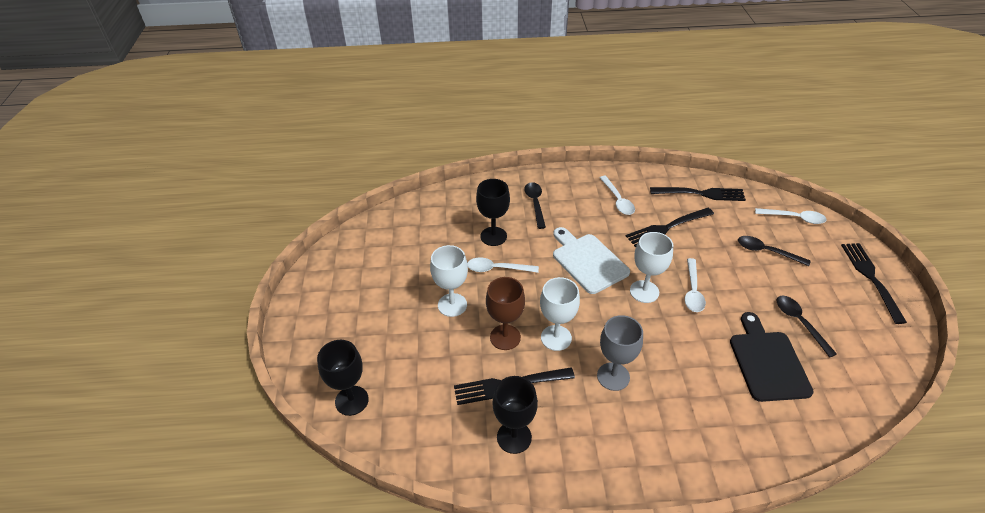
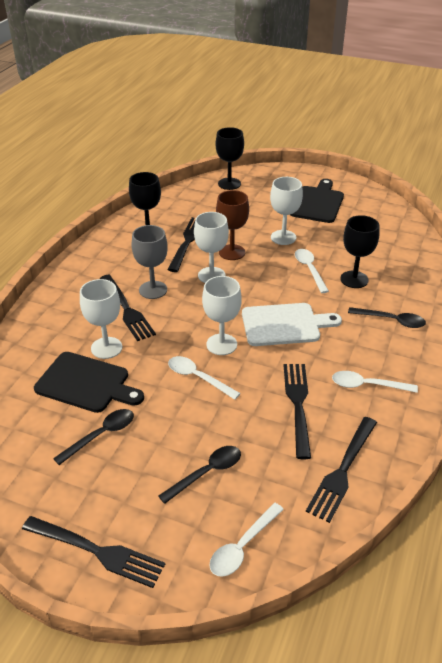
camera: 115 degrees right, 5 degrees down
white spoon [467,257,539,273] -> white spoon turned 45 degrees counterclockwise [295,249,329,293]
black spoon [777,296,837,358] -> black spoon turned 45 degrees counterclockwise [53,409,134,465]
none -> white goblet [80,279,122,359]
none -> black fork [100,275,156,341]
none -> black cutting board [290,179,344,223]

